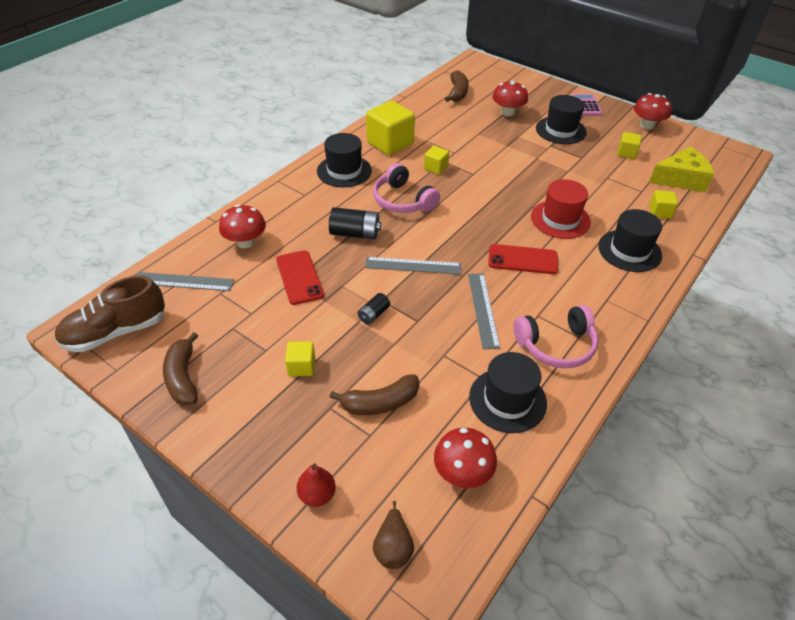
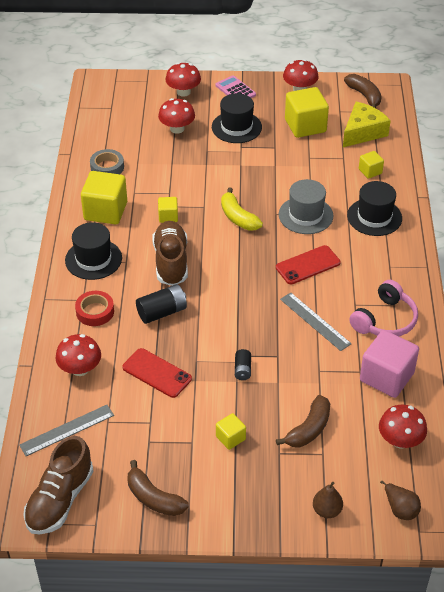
camera: 35 degrees left, 0 degrees up
red pear [297,463,336,507] -> brown pear [313,482,343,518]
grey ruler [365,257,461,275] -> none
pink headphones [373,163,440,213] -> brown shoe [152,221,188,286]
brown banana [445,70,469,102] -> brown banana moved to [344,74,382,108]
black hat [469,352,547,433] -> pink cube [360,330,419,398]
red hat [531,179,591,239] -> grey hat [279,179,333,234]
yellow cube [617,132,642,159] -> yellow cube [285,87,329,138], size x1.96
none -> red tape [75,291,114,326]
none -> grey tape [90,149,124,174]
none -> red mushroom [165,63,201,97]
none -> yellow banana [221,187,263,231]

